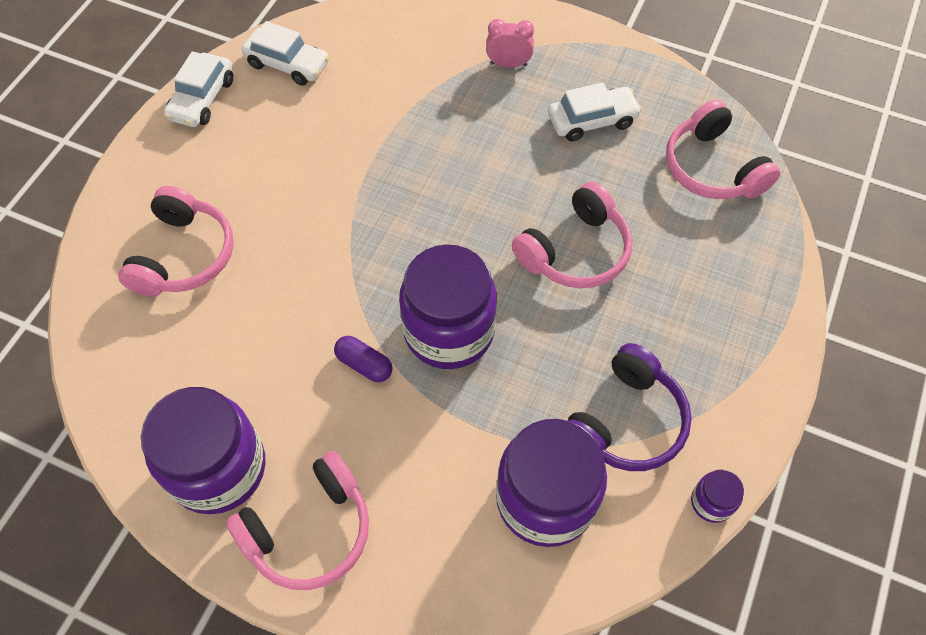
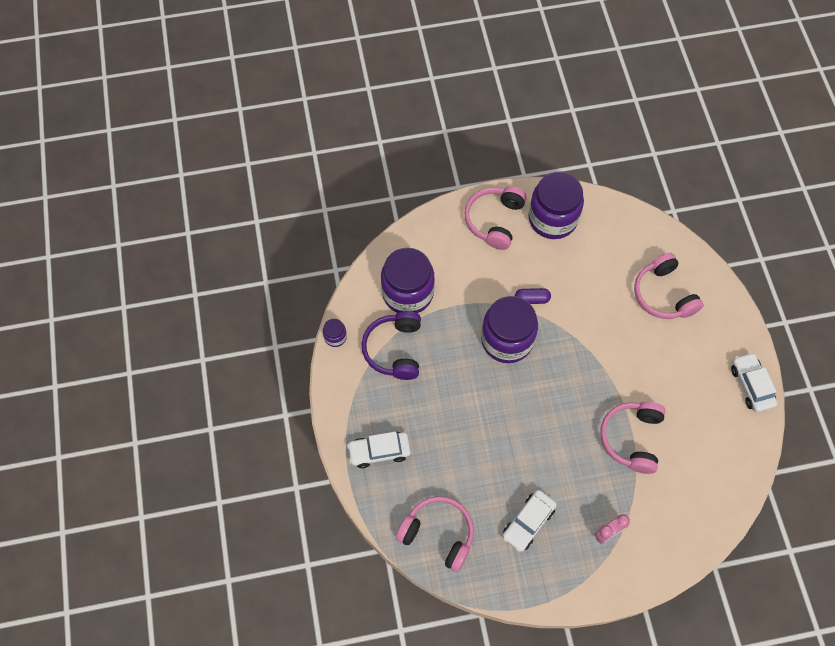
camera: 145 degrees right, 5 degrees up
white car [242,21,329,86] -> white car moved to [347,431,411,468]
pink headphones [512,182,633,288] -> pink headphones moved to [600,402,665,474]

